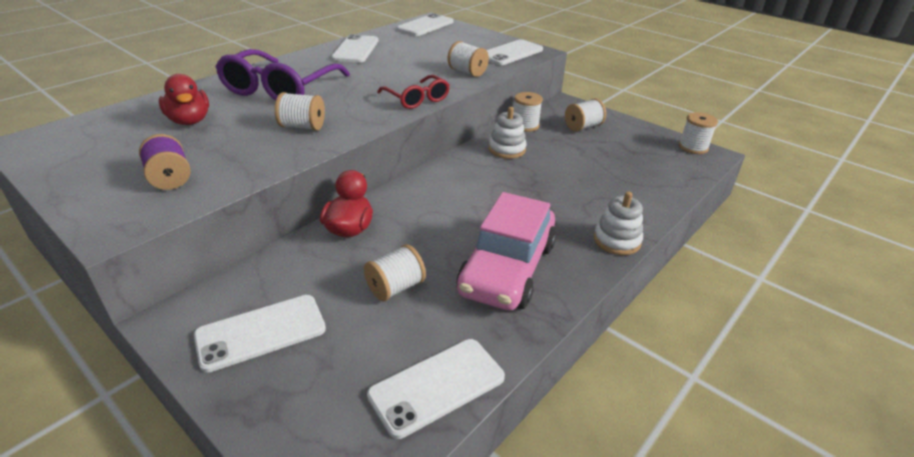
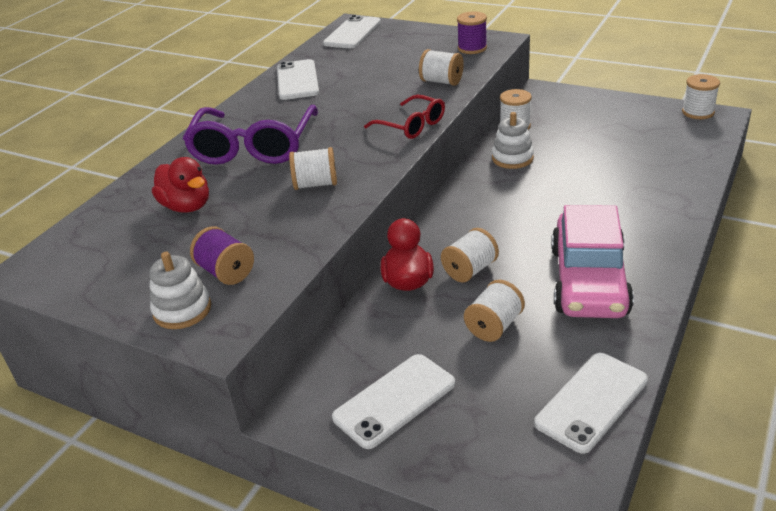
camera: 10 degrees left, 0 degrees up
white phone [486,39,543,65] -> purple spool [457,11,487,54]
white spool [565,98,606,132] -> white spool moved to [441,228,499,283]
white stacking toy [594,192,643,255] -> white stacking toy moved to [149,252,211,329]

